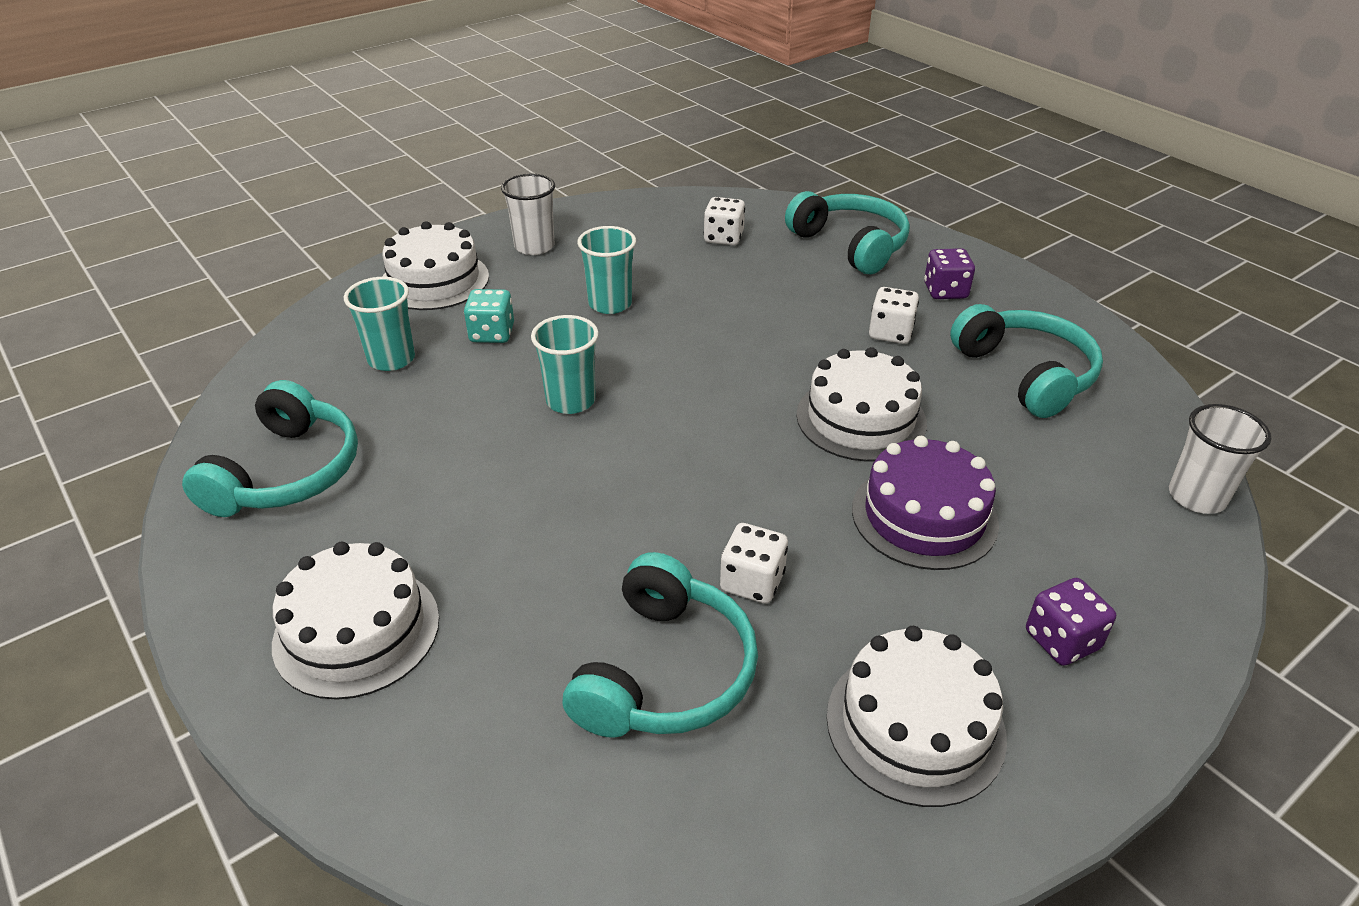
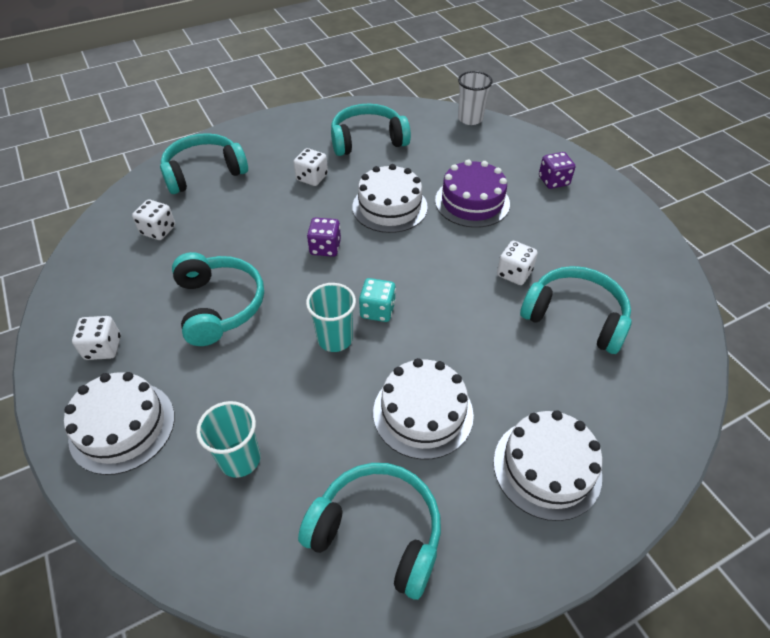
camera: 80 degrees left, 10 degrees up
turquoise dice [464,289,514,343] -> turquoise dice moved to [359,278,396,322]
white cup [501,174,555,255] -> white dice [72,316,121,360]
turquoise cup [577,226,636,314] -> turquoise headphones [172,252,264,346]
white cake [827,626,1007,807] -> white cake moved to [373,358,474,460]
purple dice [924,248,975,299] -> purple dice moved to [307,218,341,257]

